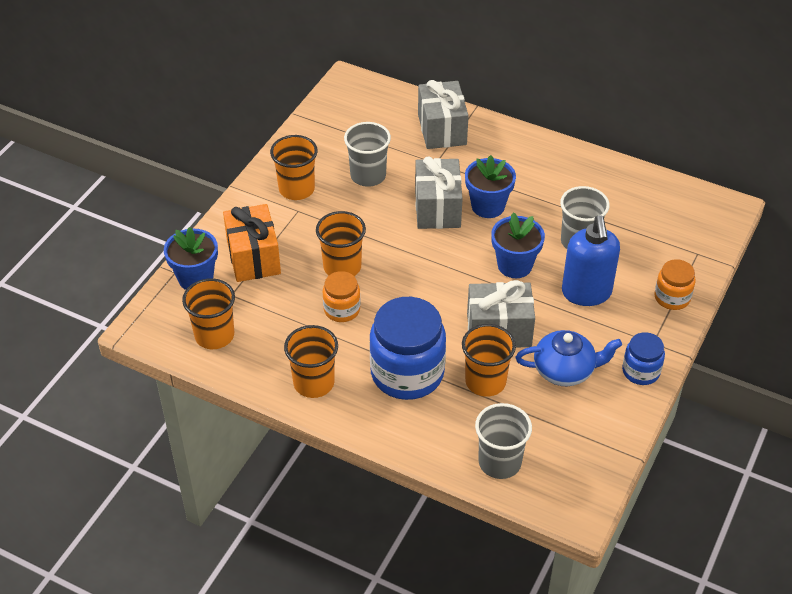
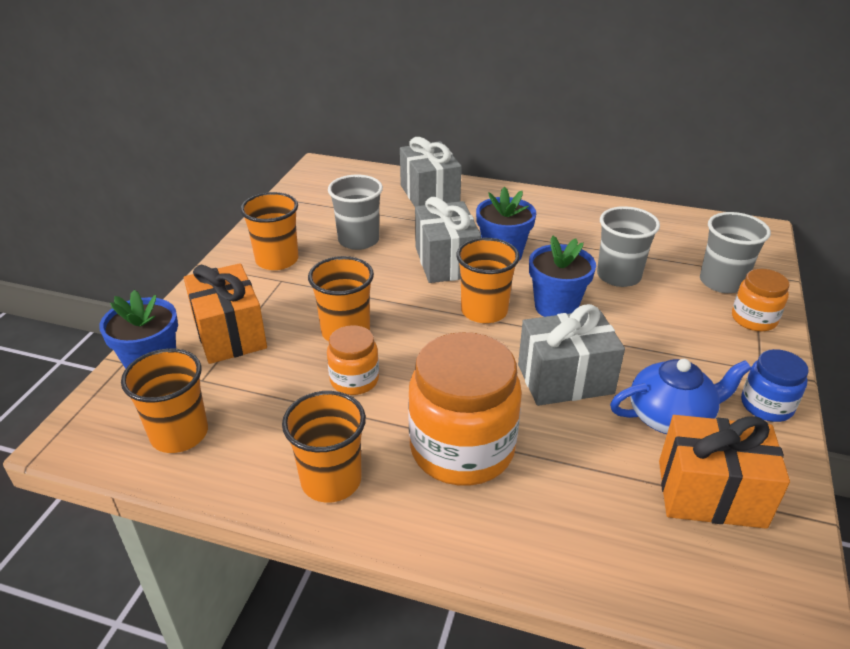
camera: 10 degrees left, 10 degrees down
blue jar [369,297,446,400] -> orange jar [408,332,522,486]
orange cup [462,324,516,397] -> orange cup moved to [456,238,520,323]
grey cup [475,403,532,479] -> grey cup moved to [700,212,771,293]
blue soap dispenser [562,215,620,306] -> none
none -> orange gift [659,415,790,529]

